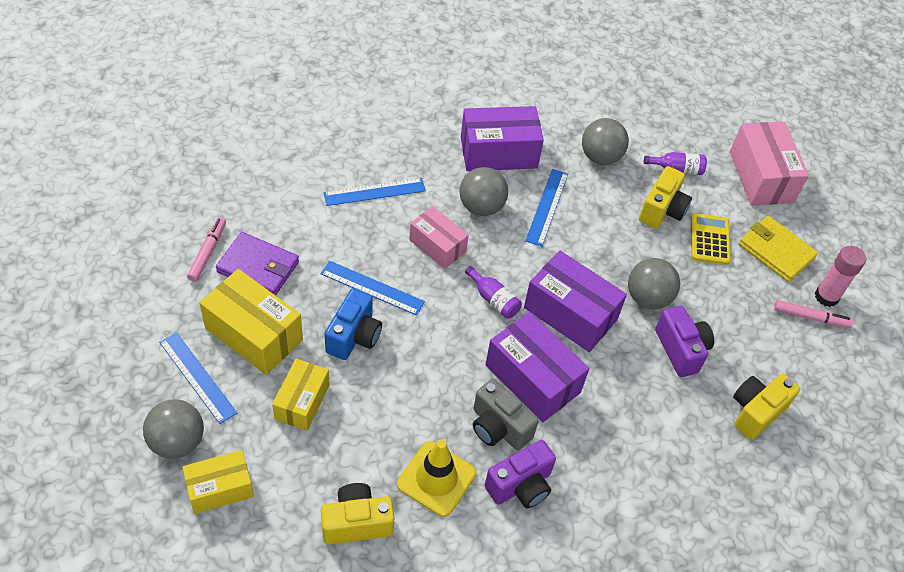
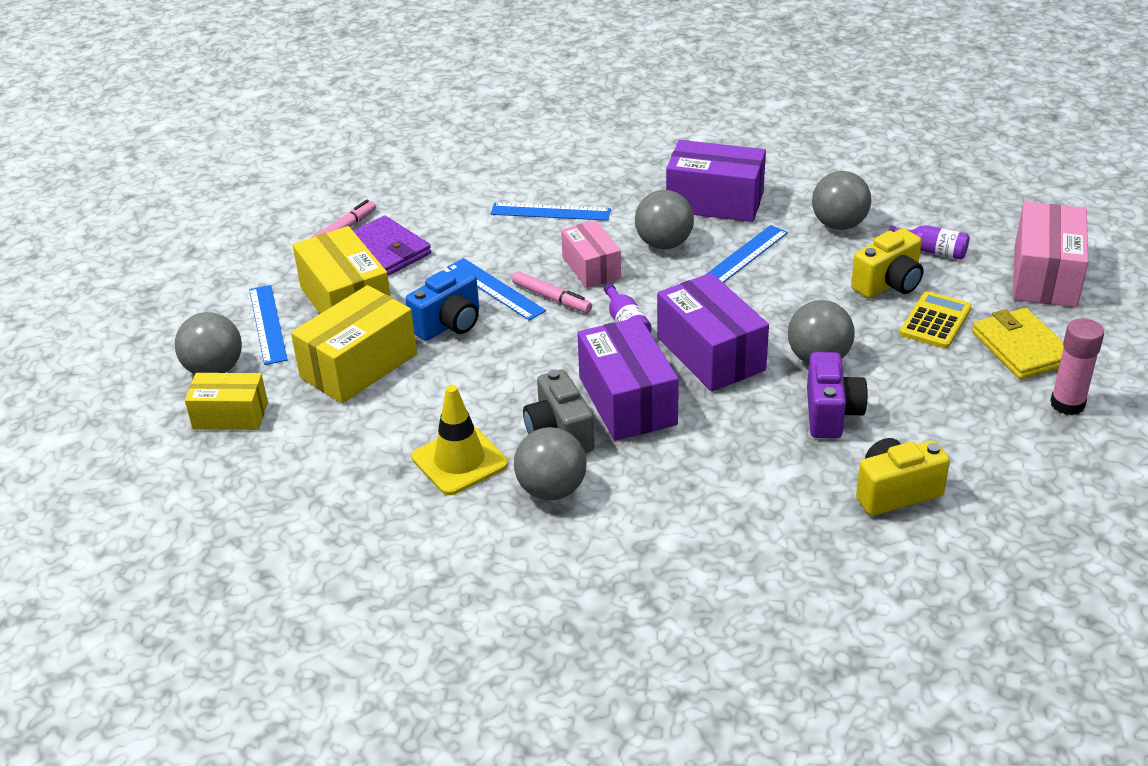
camera: 30 degrees right, 15 degrees down
yellow box [272,358,329,431] -> yellow box [291,285,417,404], size x1.56
yellow camera [321,483,394,545] -> none
purple camera [485,440,556,508] -> grey ball [514,427,587,500]
pink marker [774,300,854,328] -> pink marker moved to [512,271,592,313]

